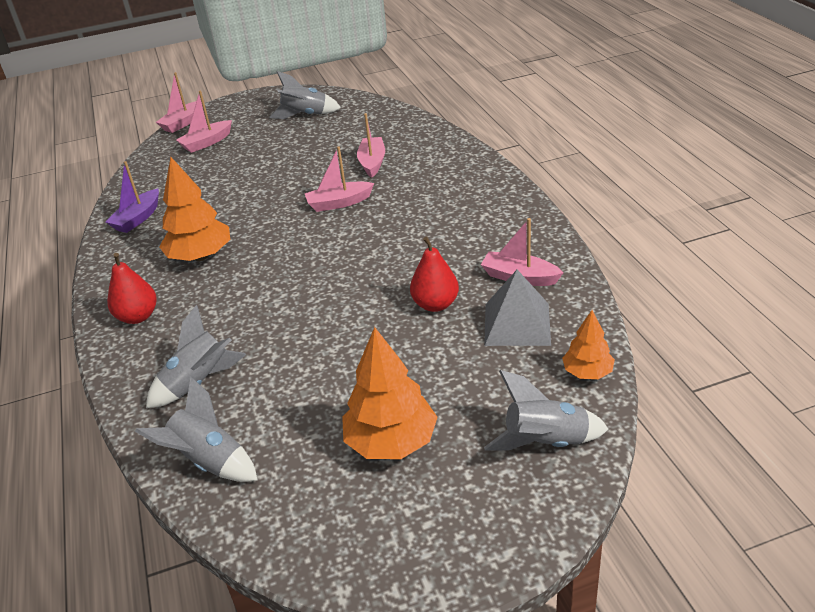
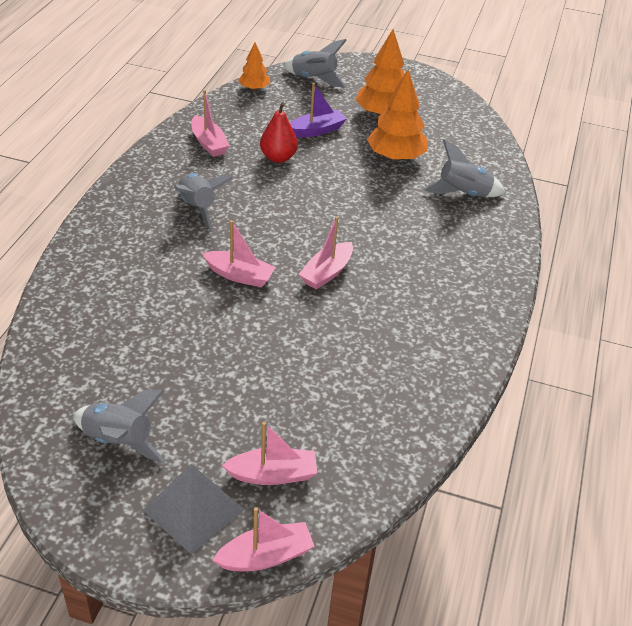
camera: 150 degrees left, 5 degrees up
purple boat [106,161,159,233] -> purple boat moved to [290,83,347,137]
red pear [107,253,157,324] -> none
grey rocket [135,377,258,482] -> grey rocket moved to [174,173,233,231]
orange tree [159,157,230,261] -> orange tree moved to [367,70,428,161]
pink boat [357,113,385,178] -> pink boat moved to [298,216,353,290]
grey pyramid [484,270,551,346] -> grey pyramid moved to [143,464,245,554]

